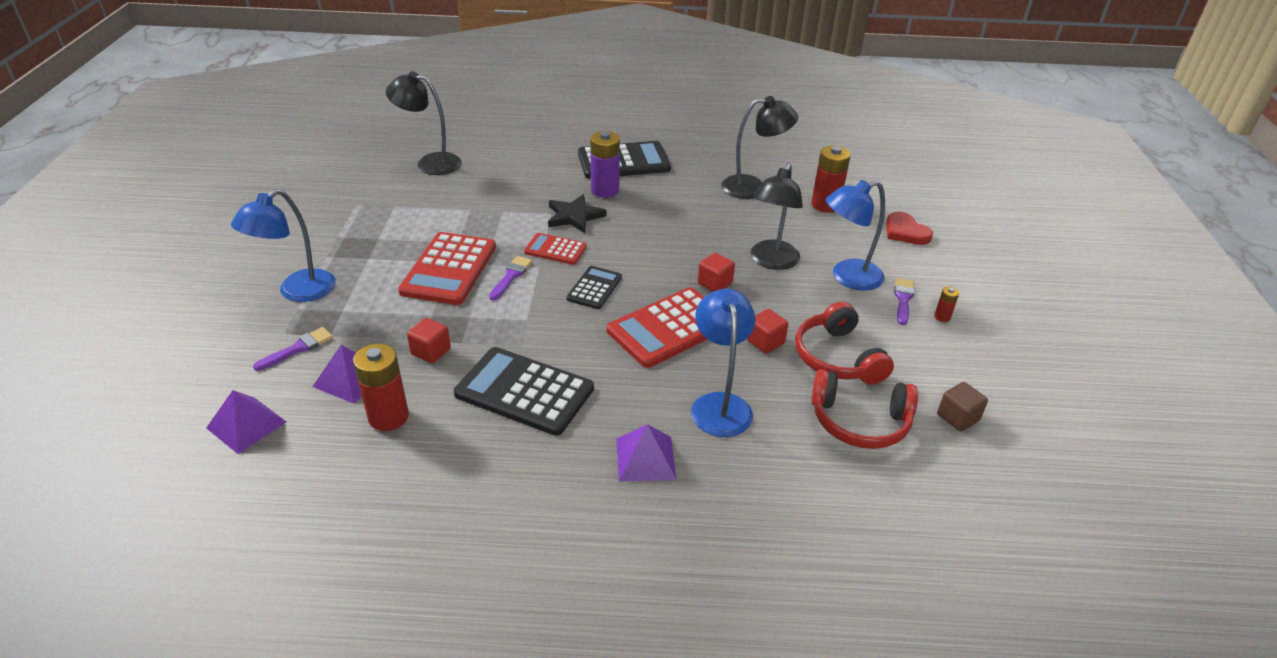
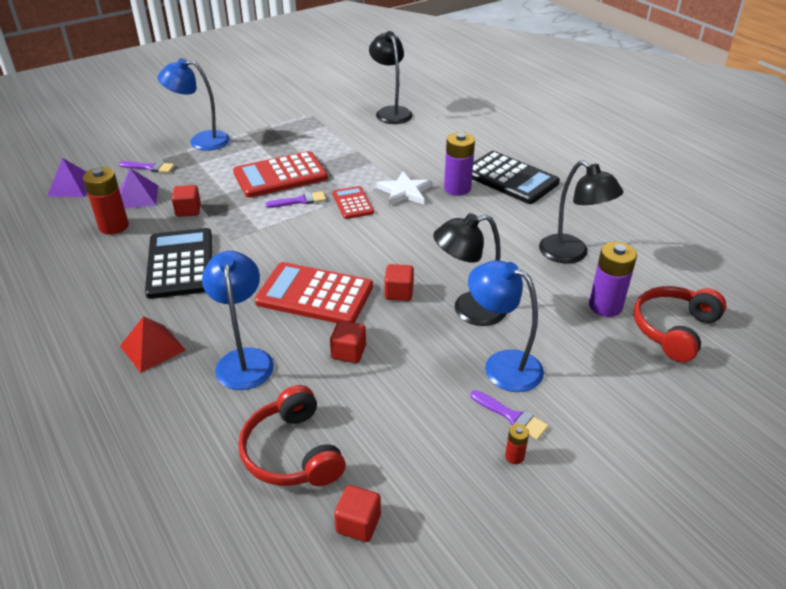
camera: 55 degrees right, 0 degrees up
black star [548,194,607,233] -> white star [376,171,432,206]
black calculator [567,266,622,309] -> none
purple pyramid [617,424,676,482] -> red pyramid [120,316,186,373]
blue lamp [691,289,755,437] -> blue lamp turned 60 degrees counterclockwise [202,251,274,390]
red headphones [795,302,894,385] -> red headphones moved to [634,286,727,362]
red battery [811,145,851,213] -> purple battery [589,242,637,317]
red heart [886,212,933,245] -> none
purple brush [894,278,914,325] -> purple brush turned 60 degrees clockwise [470,390,549,440]
brown cube [937,382,988,431] -> red cube [334,485,381,542]

